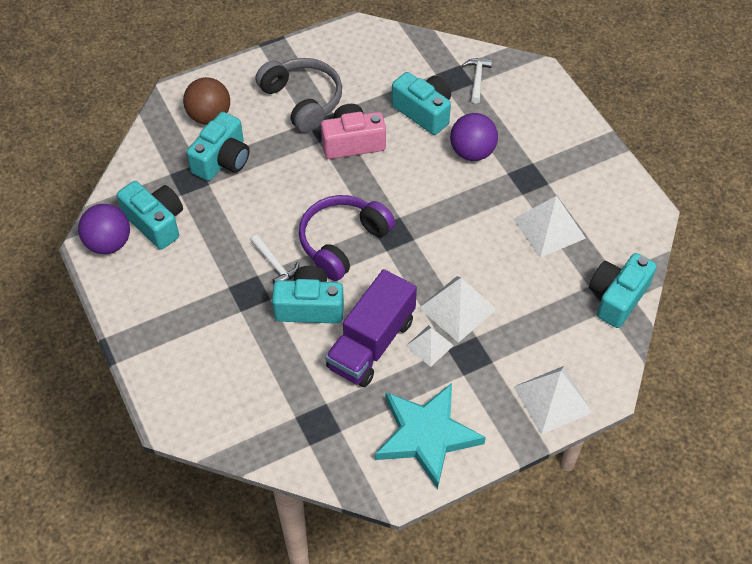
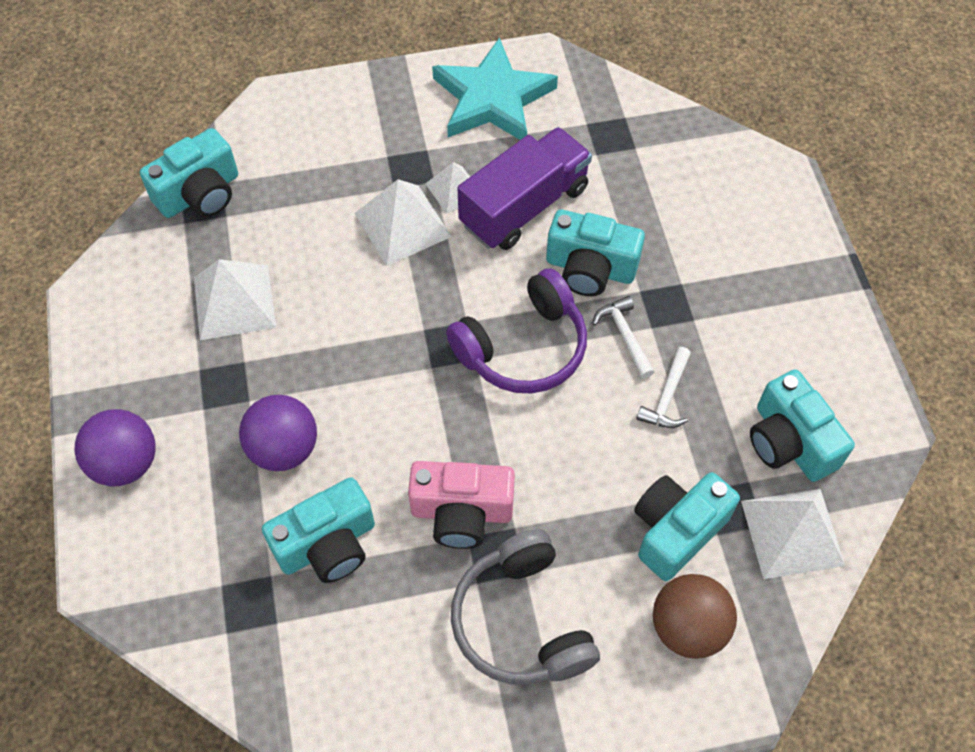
camera: 165 degrees left, 5 degrees up
purple ball [78,204,130,254] -> purple ball moved to [75,409,156,486]
turquoise camera [392,72,451,135] -> turquoise camera turned 90 degrees counterclockwise [262,477,375,583]
white hammer [462,58,492,104] -> white hammer moved to [636,347,691,428]
white pyramid [514,366,593,435] -> white pyramid moved to [741,489,845,579]

